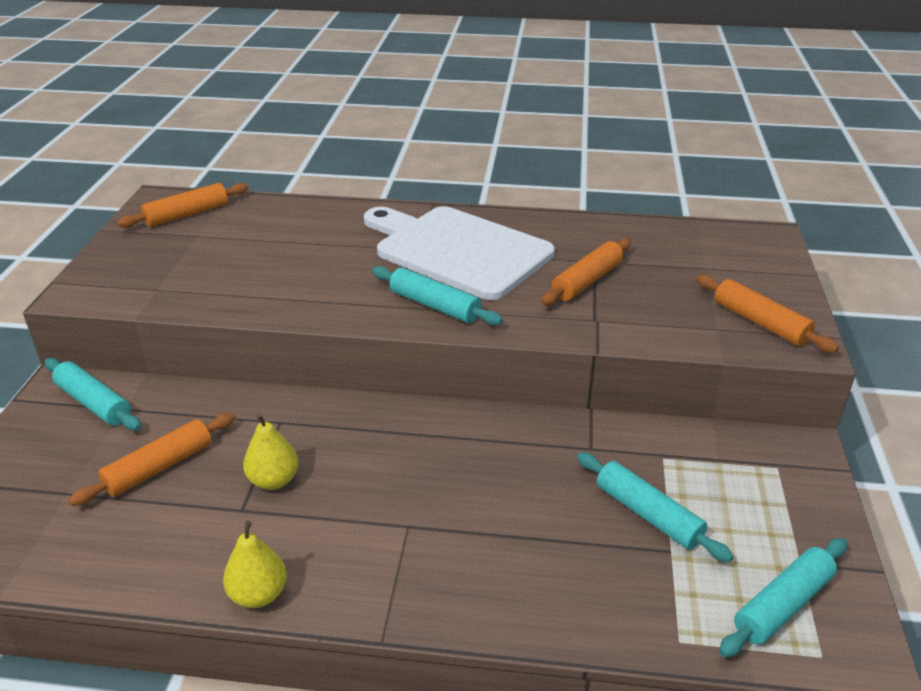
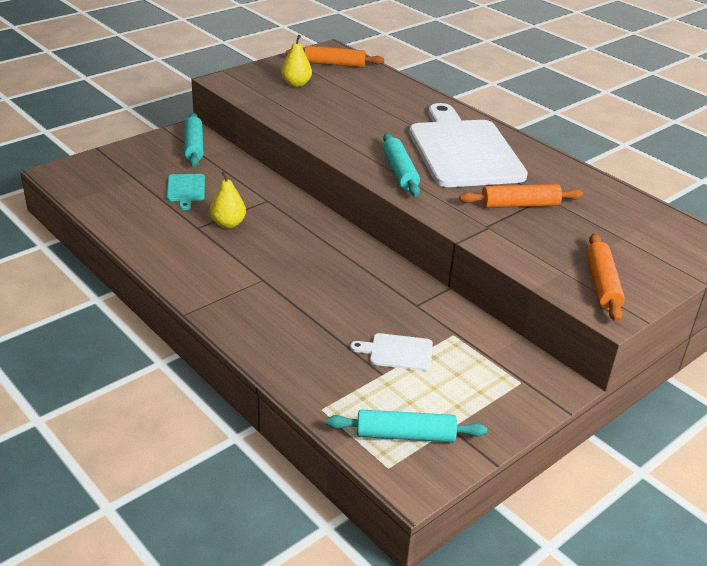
camera: 40 degrees right, 0 degrees up
orange rolling pin [69,413,235,506] -> turquoise cutting board [167,174,205,210]
yellow pear [223,521,287,608] -> yellow pear moved to [281,35,312,87]
turquoise rolling pin [577,452,733,563] -> white cutting board [350,333,433,371]

